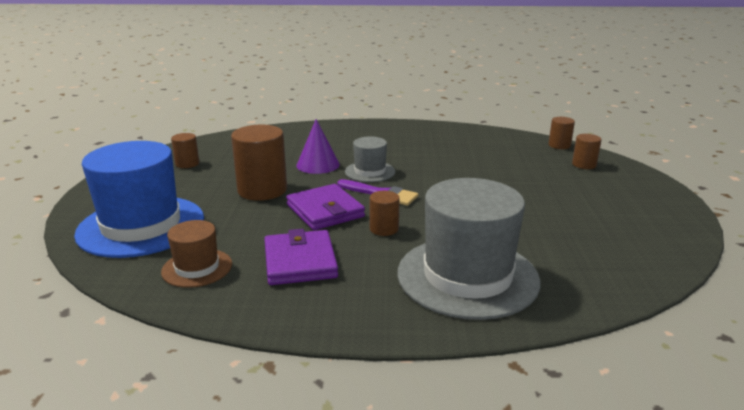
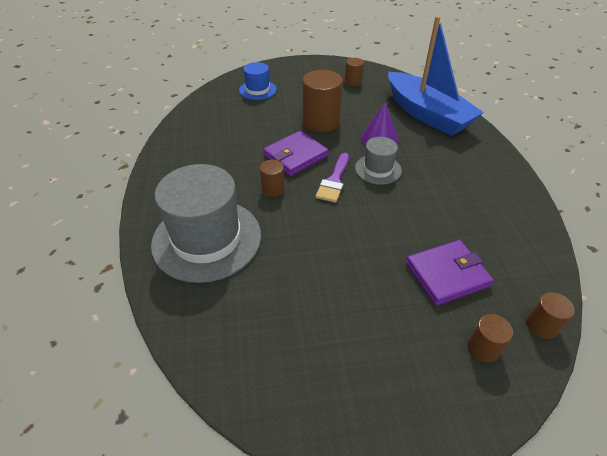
camera: 80 degrees right, 20 degrees up
blue hat [74,141,204,258] -> blue hat [239,62,277,100], size x0.50
brown hat [161,220,232,288] -> none
purple wallet [264,229,338,285] -> purple wallet moved to [406,240,494,306]
none -> blue boat [388,16,484,136]

